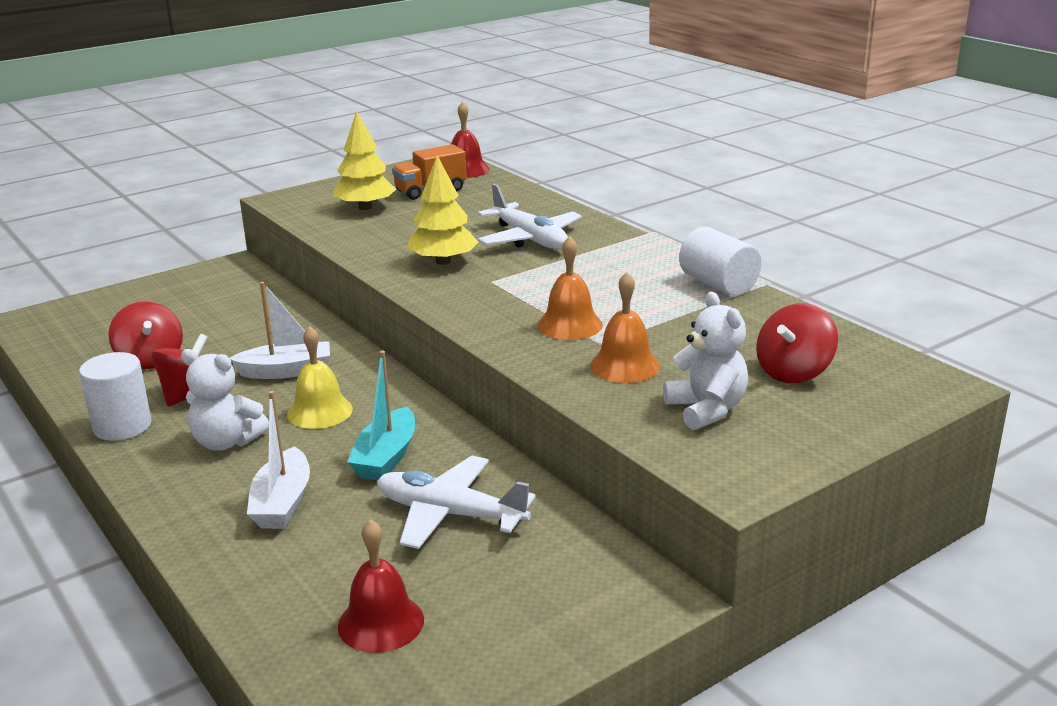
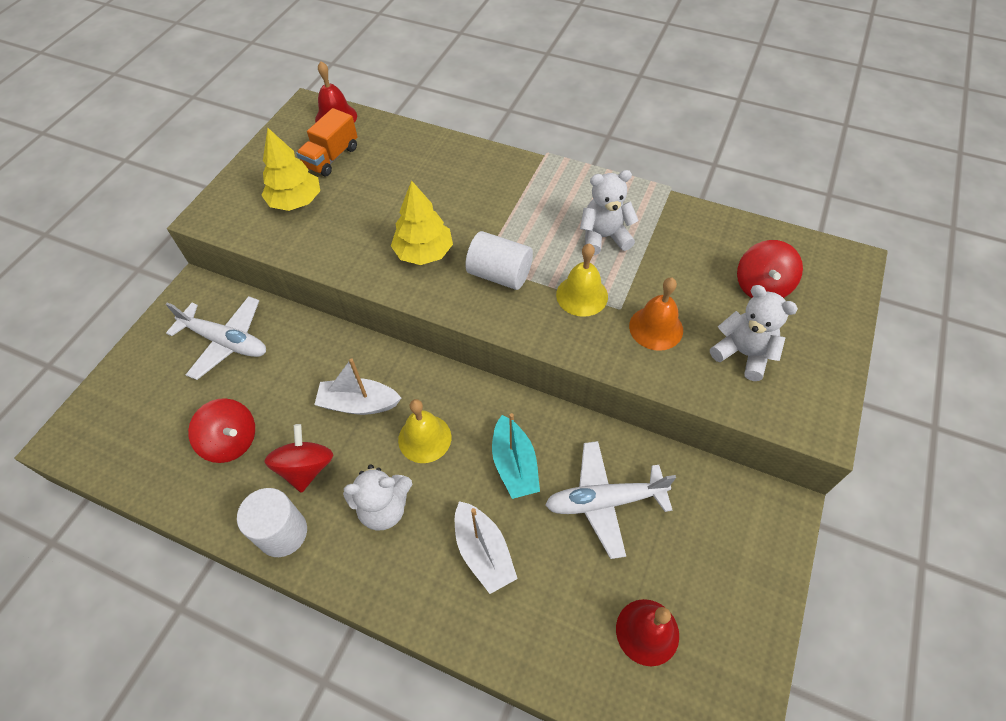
camera: 30 degrees left, 30 degrees up
white boat [229,282,330,379] -> white boat turned 135 degrees counterclockwise [314,358,401,415]
white plane [478,184,582,249] -> white plane moved to [165,296,266,380]
orange bell [538,236,603,340] -> yellow bell [556,243,608,317]
white cylinder [679,227,762,296] -> white cylinder moved to [465,231,533,290]
none -> white teddy bear [580,170,639,255]

